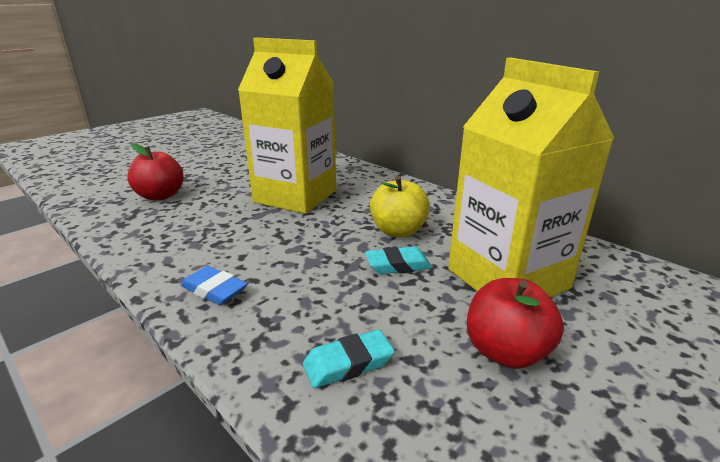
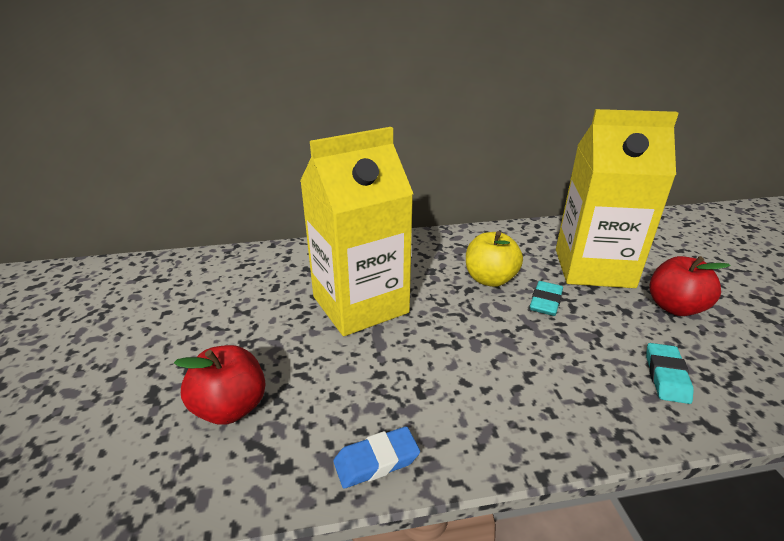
camera: 55 degrees left, 5 degrees up
blue eraser [181,266,248,305] -> blue eraser moved to [333,426,420,489]

